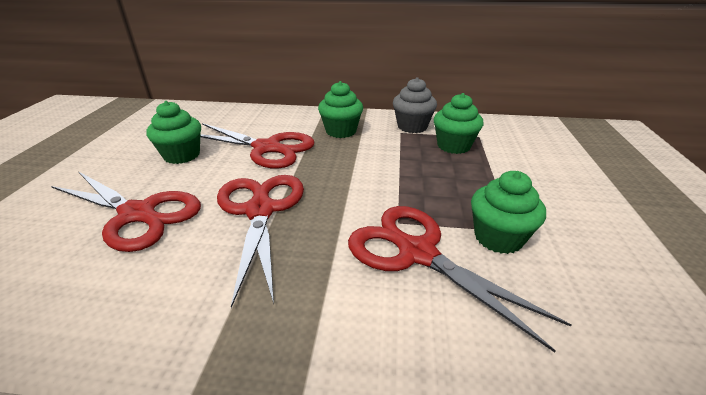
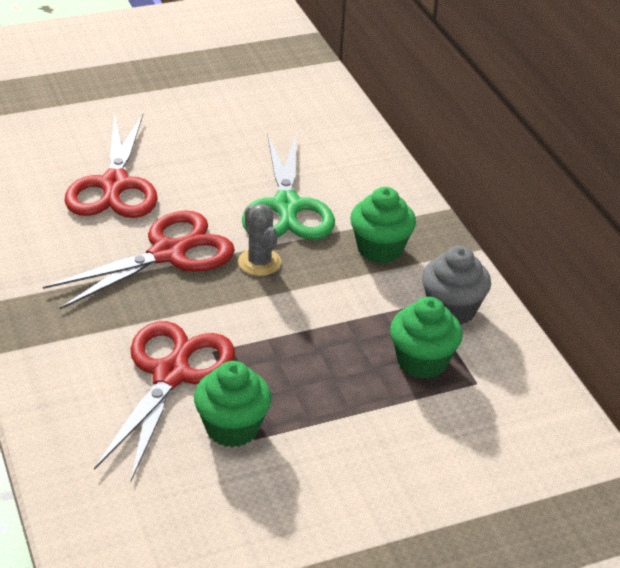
camera: 60 degrees right, 5 degrees up
green cupcake [146,101,201,164] -> none
red scissors [200,123,315,169] -> green scissors [242,134,335,240]
none -> grey cactus [238,204,281,276]

